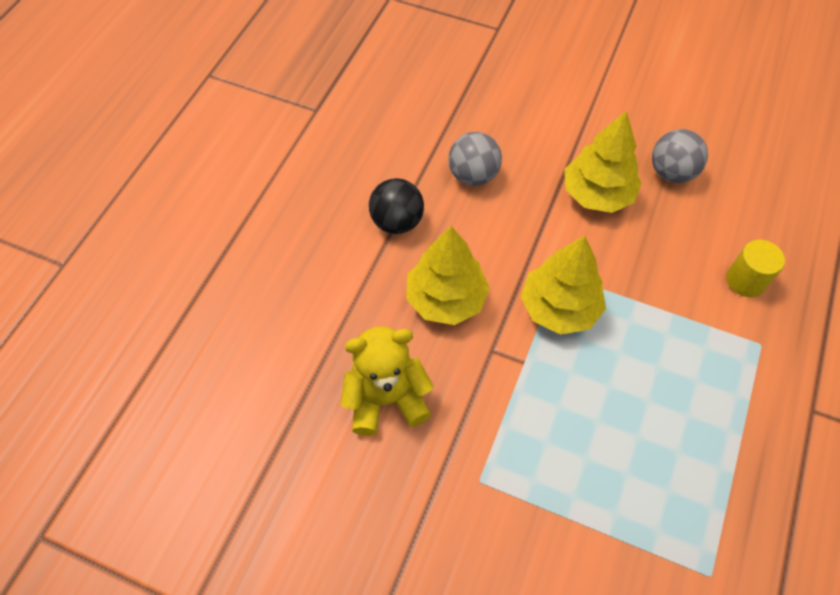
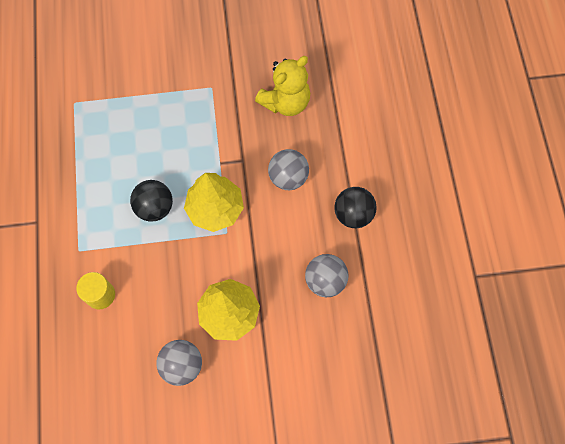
camera: 150 degrees right, 10 degrees up
yellow tree [406,226,490,325] -> grey ball [268,149,309,190]
none -> black ball [130,180,173,222]

